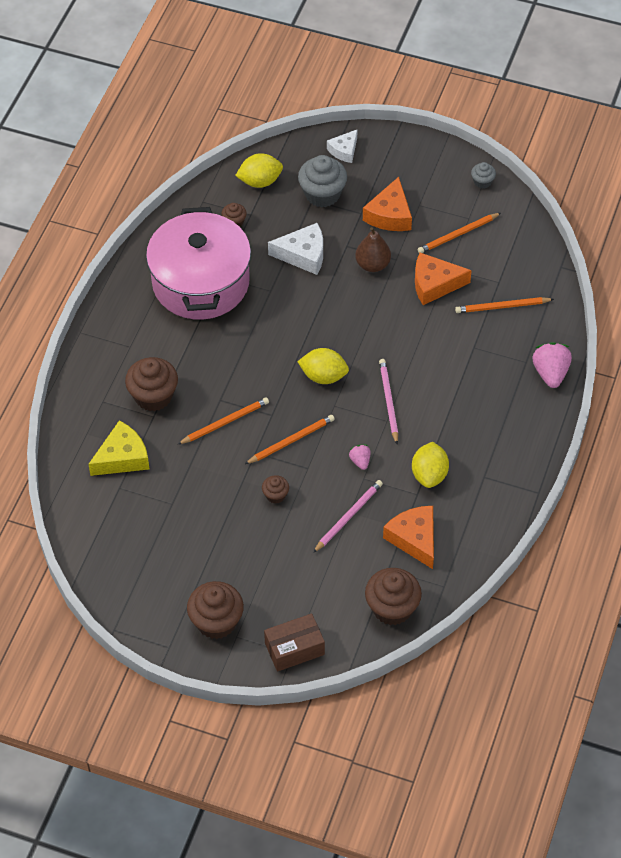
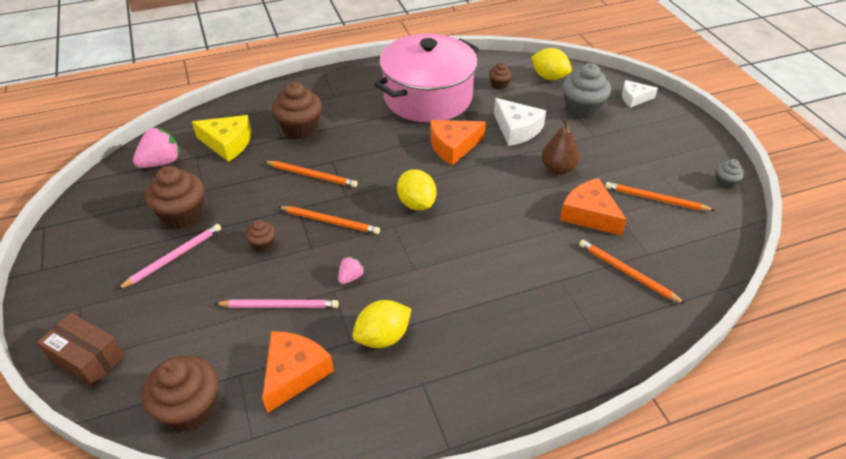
camera: 50 degrees right, 10 degrees down
brown cupcake [187,581,244,639] -> brown cupcake moved to [145,166,204,229]
orange cheese [363,177,412,231] -> orange cheese moved to [430,120,486,166]
pink pencil [379,359,398,444] -> pink pencil moved to [117,224,221,290]
pink strawberry [532,342,572,388] -> pink strawberry moved to [133,127,180,168]

